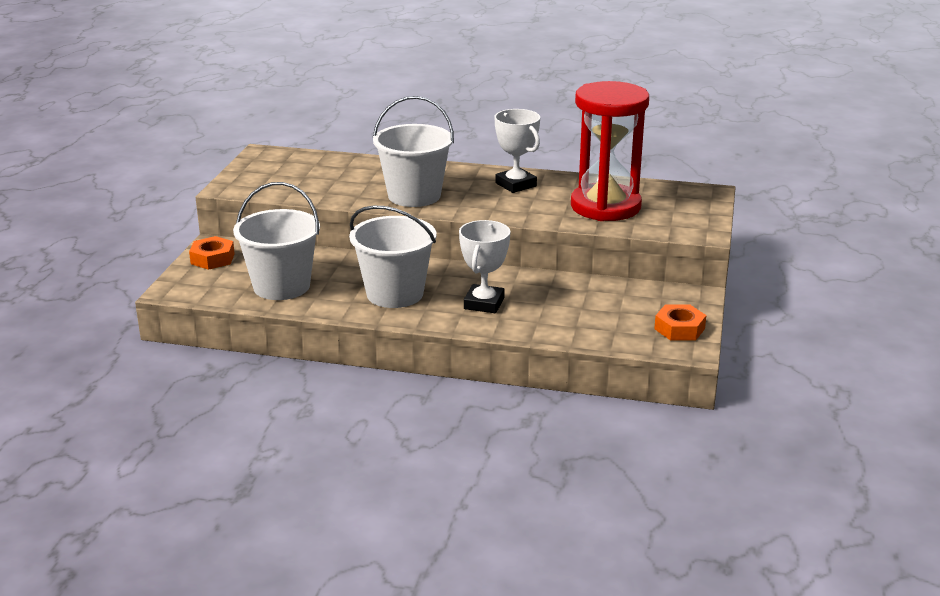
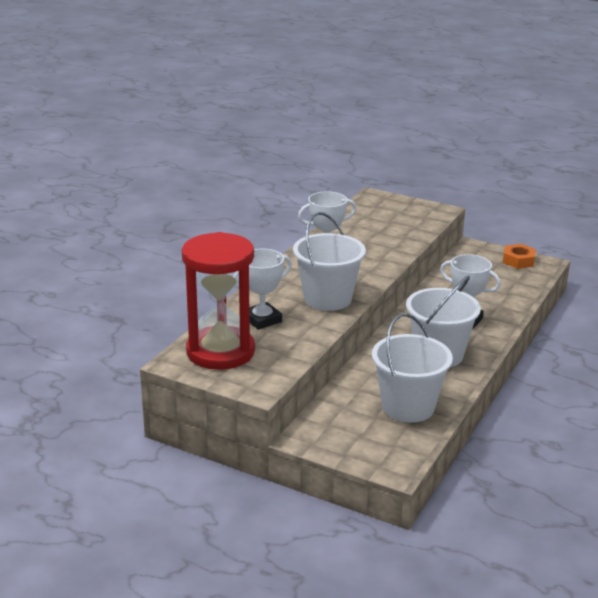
camera: 75 degrees left, 0 degrees up
orange nut [189,236,235,270] -> none
red hourglass [571,81,649,221] -> red hourglass moved to [182,232,255,370]
none -> white trophy [236,249,292,330]

